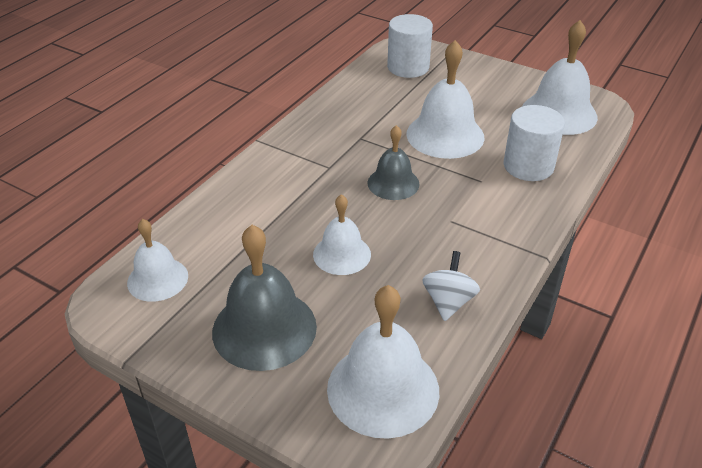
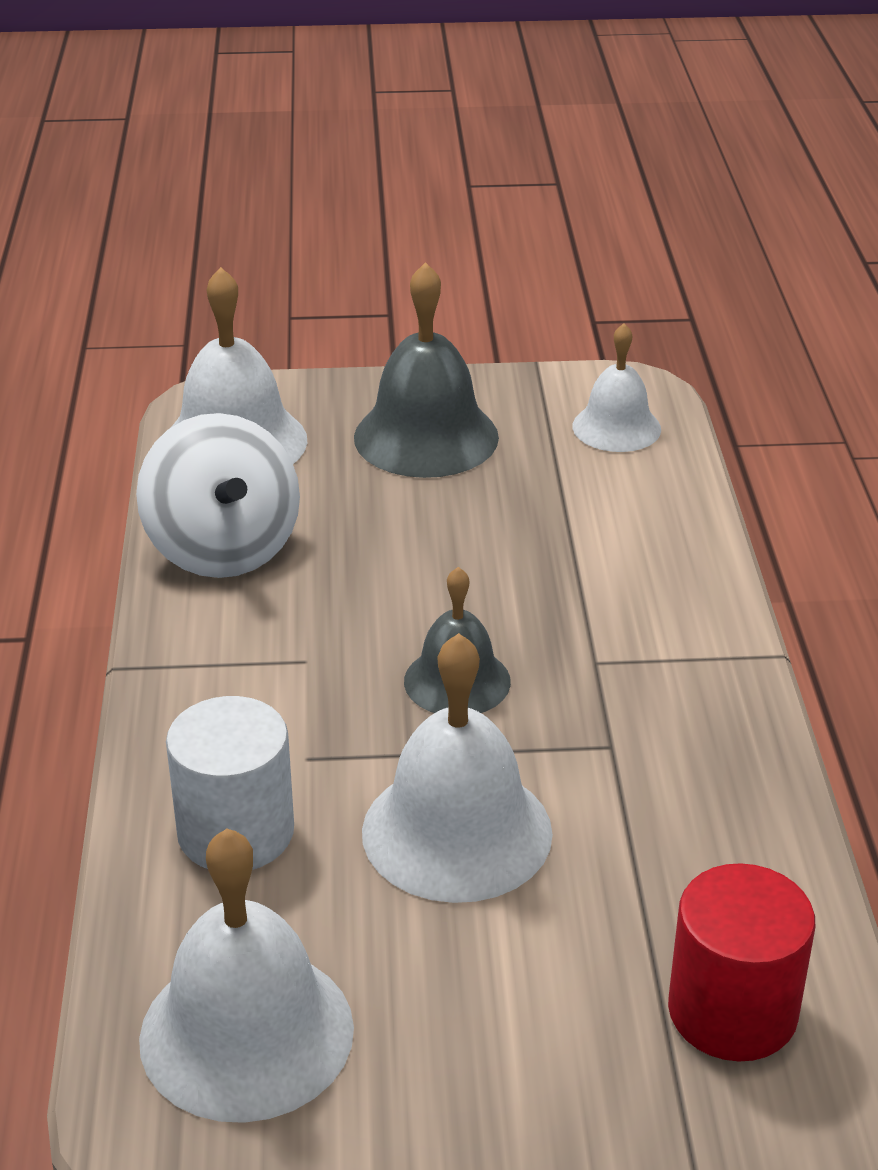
camera: 145 degrees right, 5 degrees down
white bell [313,194,371,275] -> none
white cylinder [387,14,433,78] -> red cylinder [668,863,815,1061]
white spinning top [422,251,480,321] -> white spinning top [136,413,300,578], size x1.80

